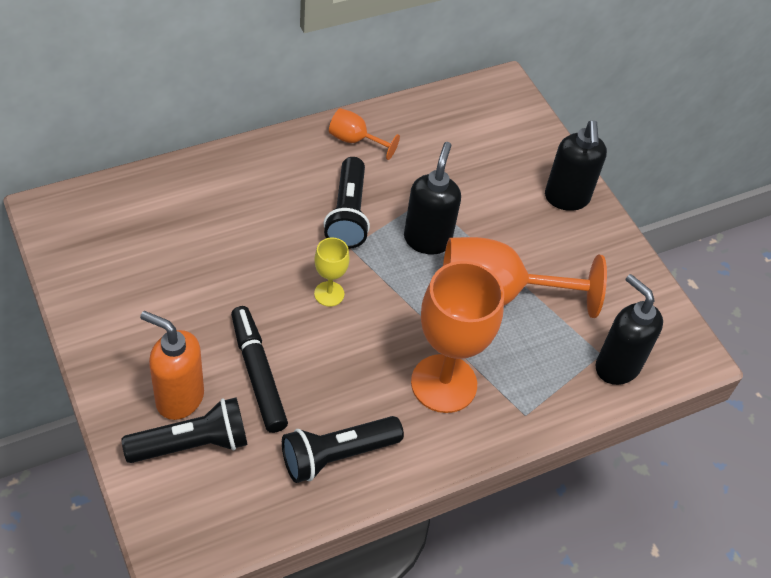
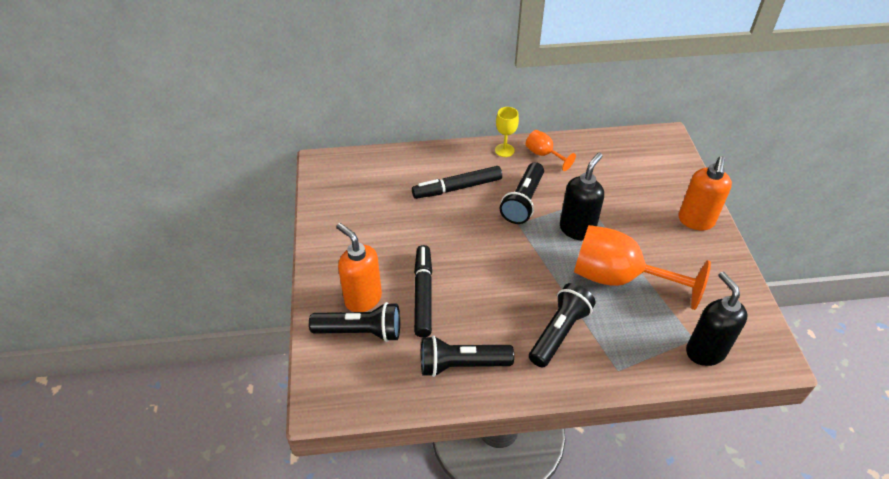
camera: 25 degrees right, 5 degrees down
yellow goblet [314,237,350,307] -> yellow goblet moved to [495,107,519,157]
orange goblet [411,261,504,413] -> black flashlight [529,283,596,367]
black soap dispenser [545,120,607,211] -> orange soap dispenser [678,156,732,230]
none -> black marker [412,166,502,199]

